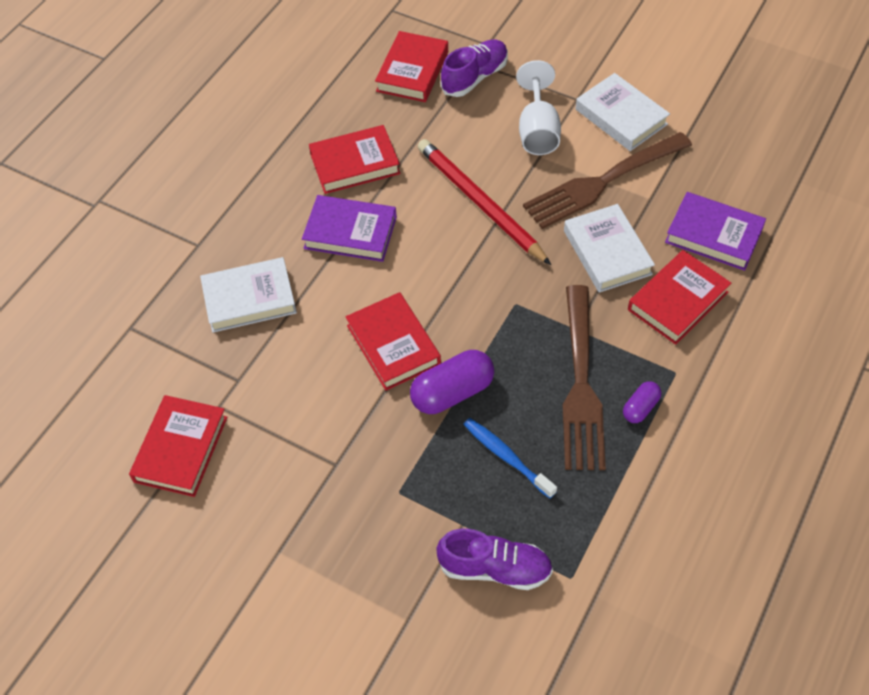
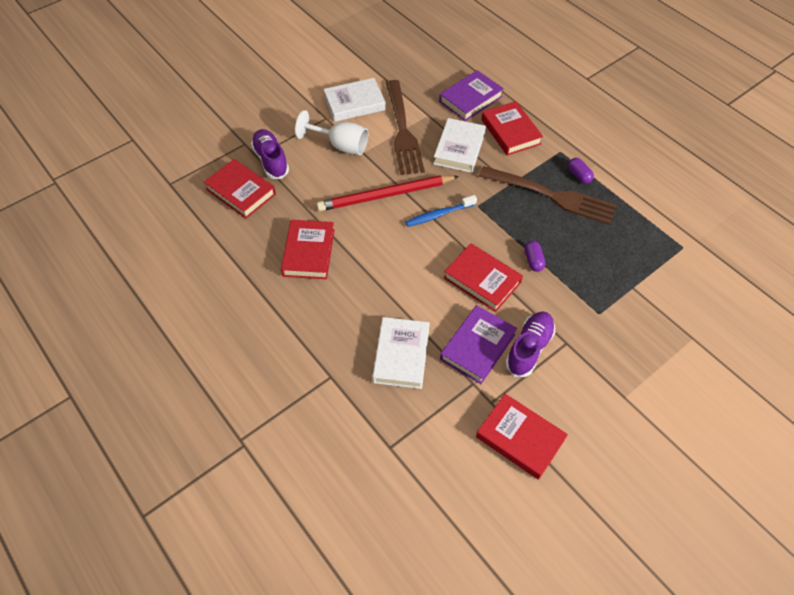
camera: 70 degrees left, 0 degrees up
purple book [302,195,397,262] -> purple book moved to [440,305,517,384]
red book [346,292,441,391] -> red book turned 45 degrees clockwise [444,243,523,312]
purple capsule [410,350,494,414] -> purple capsule [524,241,546,272], size x0.55
purple shoe [436,529,553,590] -> purple shoe moved to [505,311,555,377]
blue toothbrush [463,418,557,498] -> blue toothbrush moved to [405,195,477,227]
white book [564,204,655,293] -> white book turned 75 degrees counterclockwise [433,118,486,173]

